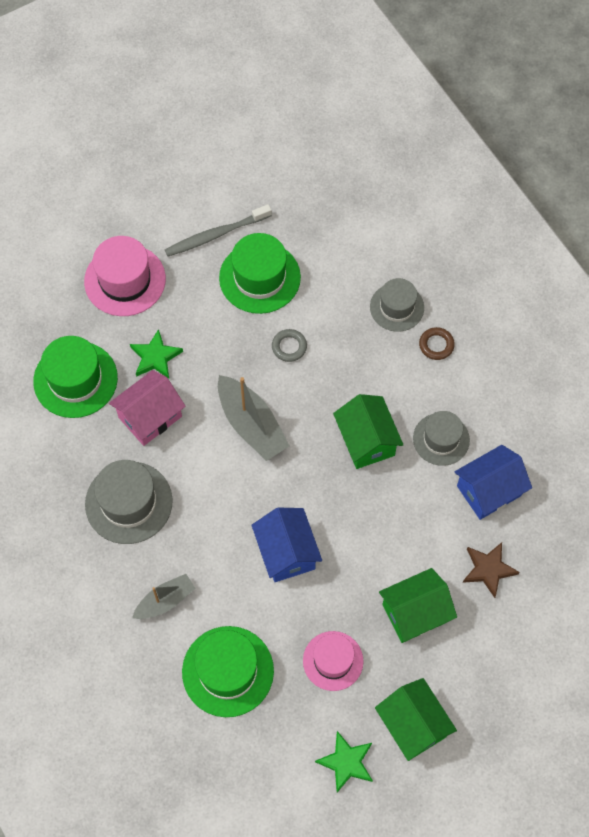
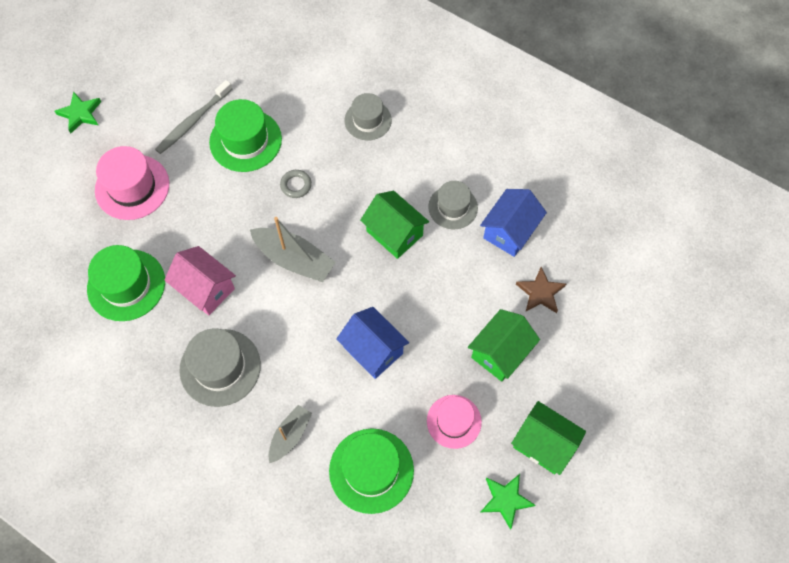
camera: 25 degrees left, 0 degrees up
pink house [109,370,186,446] -> pink house turned 75 degrees counterclockwise [164,246,236,315]
green star [130,329,183,379] -> green star moved to [55,91,101,133]
brown ring [419,327,455,360] -> none

